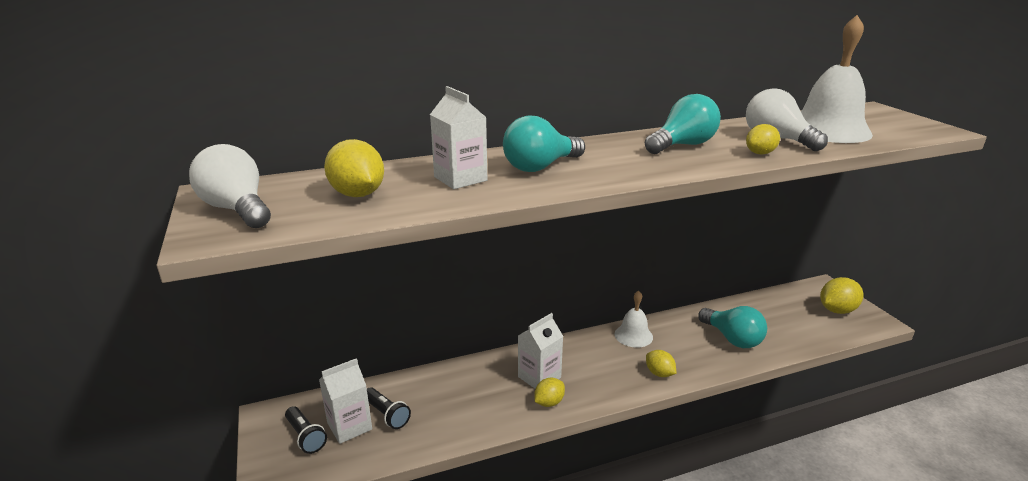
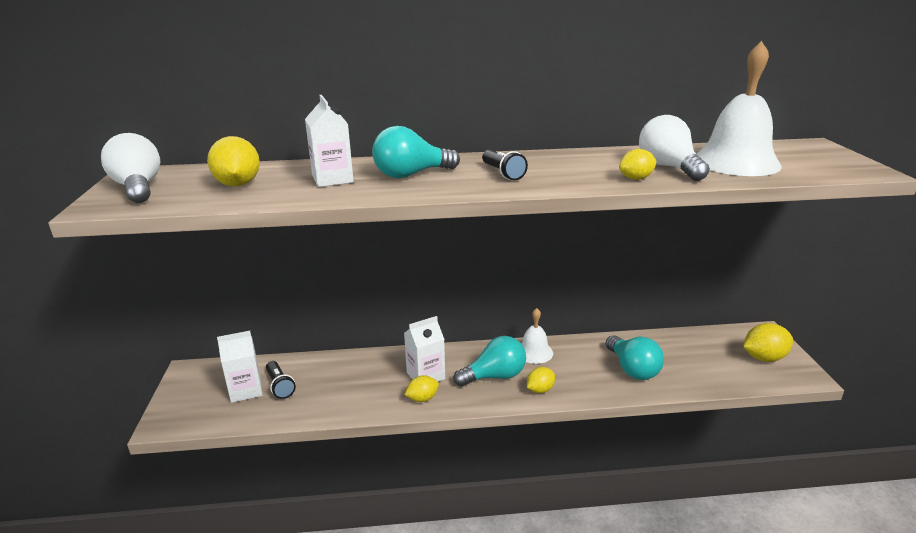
camera: 15 degrees right, 0 degrees up
black flashlight [285,406,327,454] -> black flashlight moved to [482,150,528,180]
turquoise light bulb [645,94,721,154] -> turquoise light bulb moved to [454,336,526,387]
yellow lemon [646,350,676,377] -> yellow lemon turned 75 degrees clockwise [527,367,555,393]

